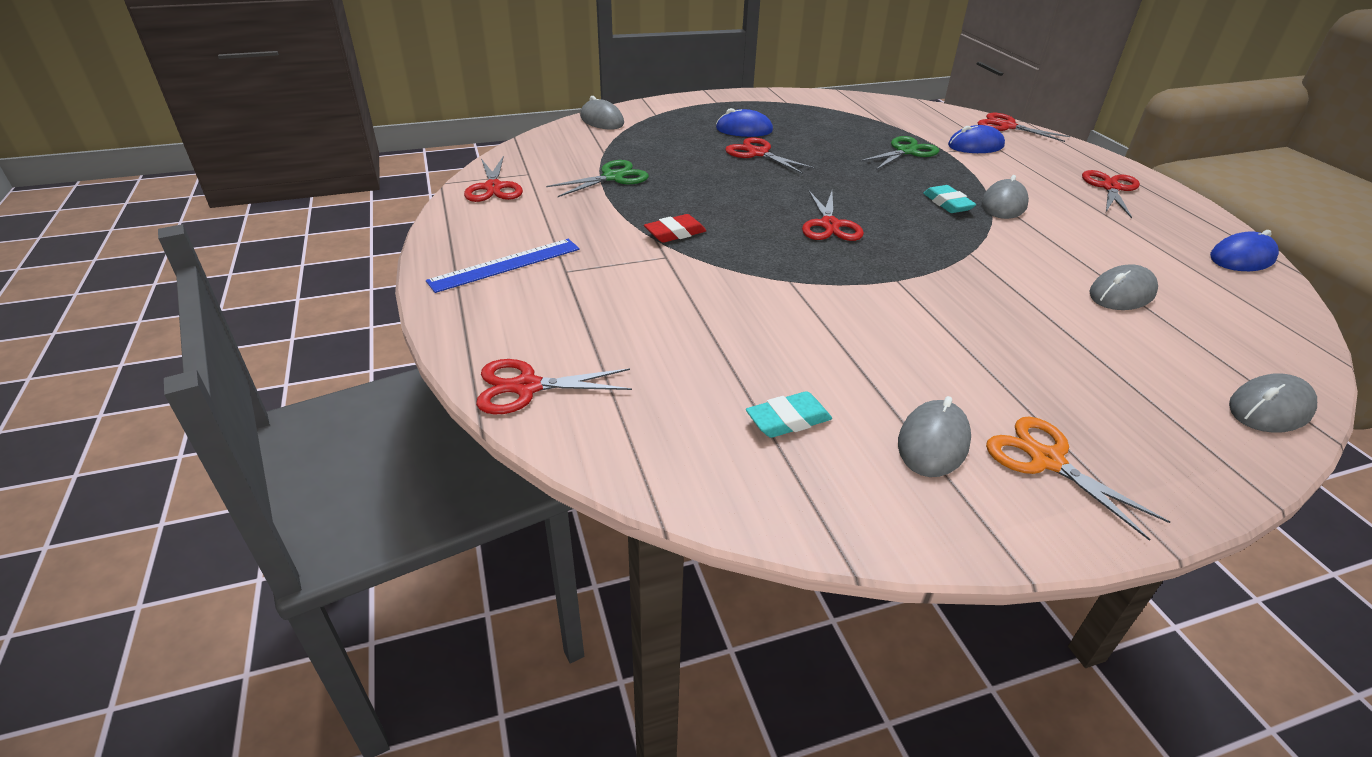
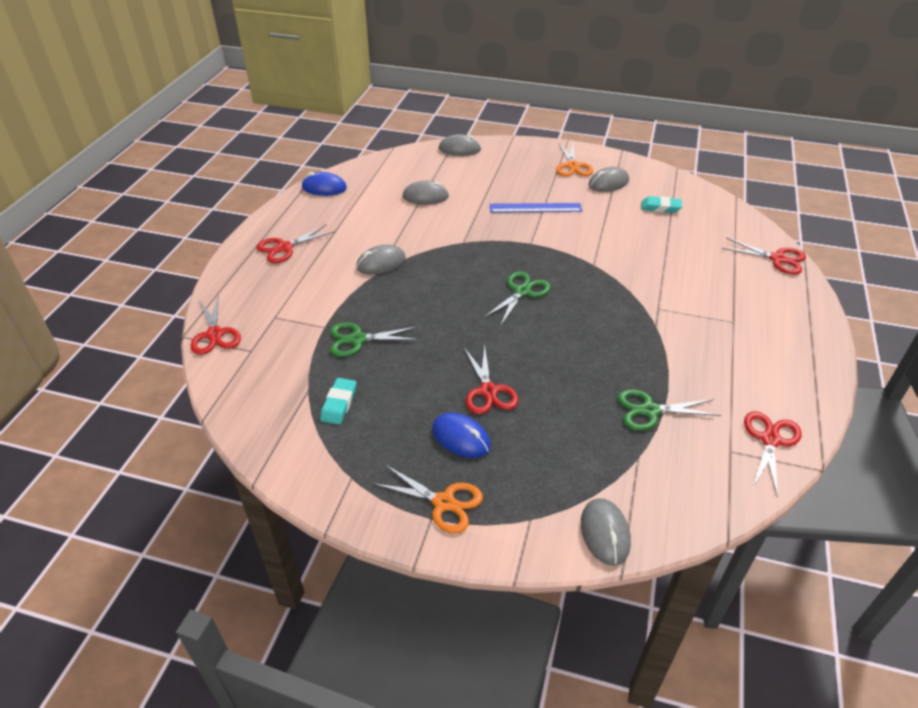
camera: 145 degrees left, 5 degrees up
blue ruler [426,239,580,293] -> blue ruler moved to [490,203,582,213]
red eraser [644,214,706,243] -> none
red scissors [802,191,864,241] -> green scissors [484,271,551,325]
turquoise eraser [923,185,976,213] -> turquoise eraser moved to [320,378,356,425]
blue mouse [948,125,1005,153] -> none
none -> orange scissors [373,465,483,534]

